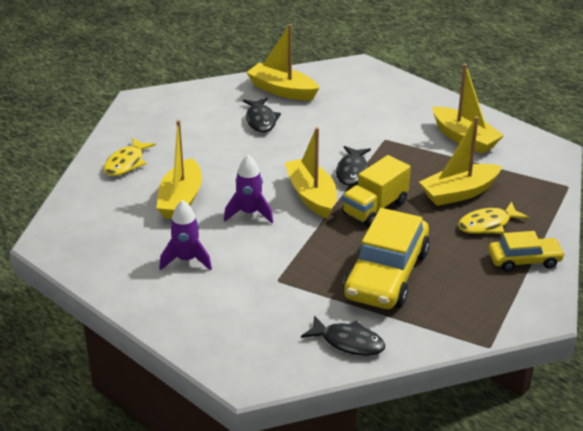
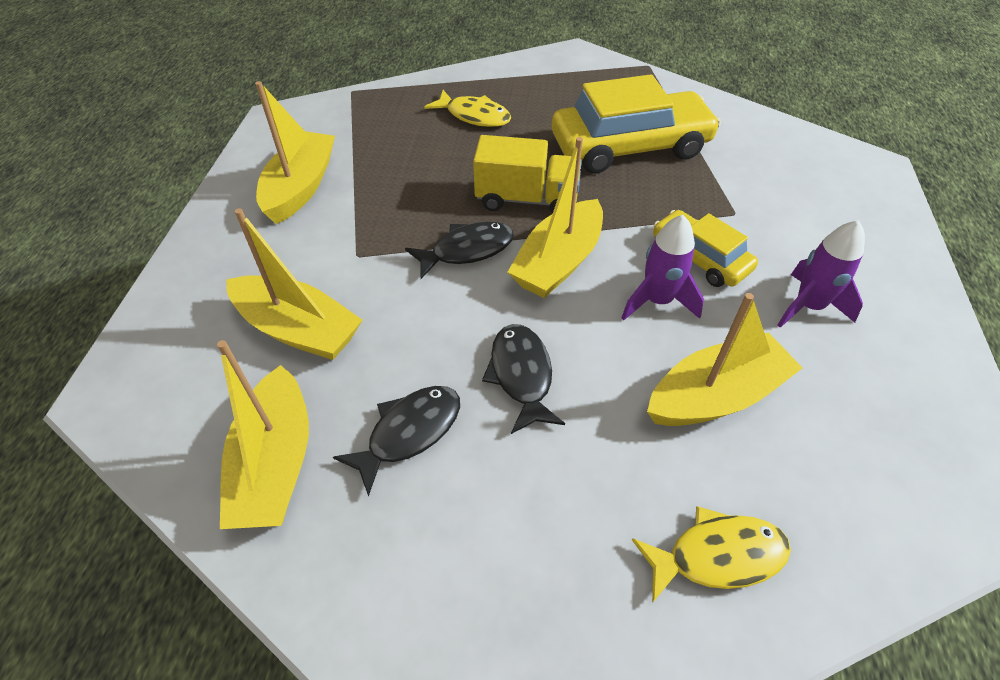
camera: 125 degrees left, 15 degrees up
black fish [301,315,385,356] -> black fish moved to [482,324,565,434]
yellow boat [419,116,502,206] -> yellow boat moved to [226,208,362,360]
yellow car [488,231,565,272] -> yellow car moved to [653,210,758,287]

